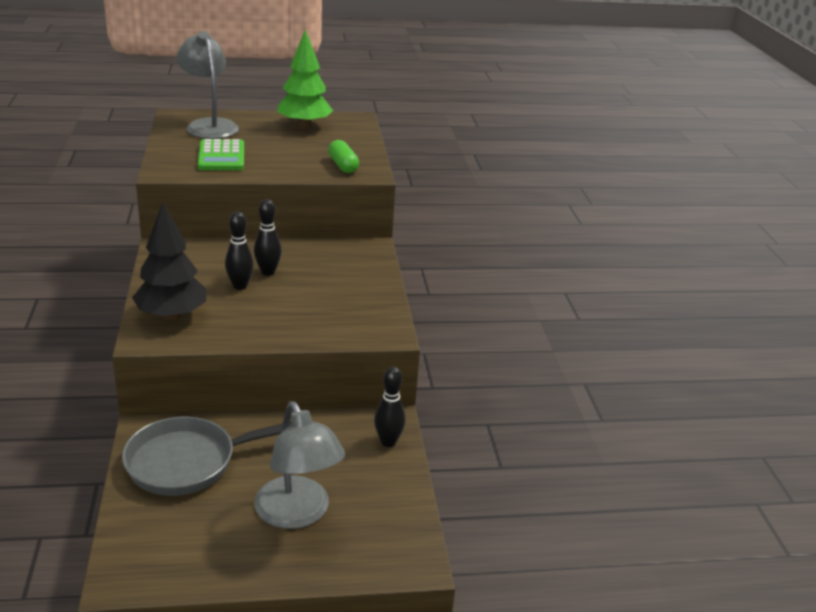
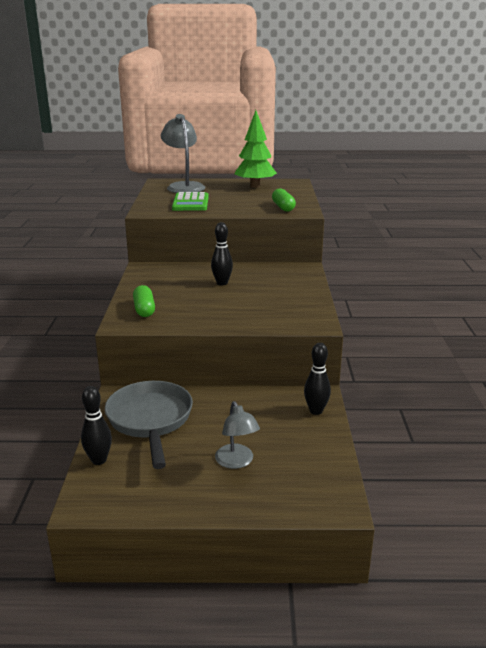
camera: 10 degrees right, 5 degrees down
grey pan [122,417,291,496] -> grey pan turned 90 degrees clockwise [105,381,193,469]
black tree [132,202,206,320] -> green capsule [133,285,155,317]
black bowling pin [225,211,254,290] -> black bowling pin moved to [81,386,112,465]
grey lamp [254,401,345,529] -> grey lamp [215,401,260,469], size x0.60

